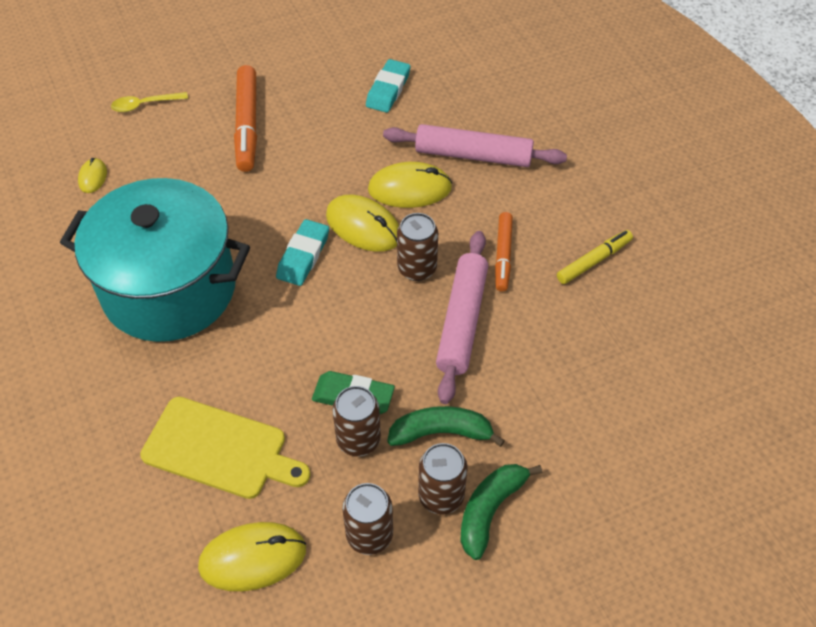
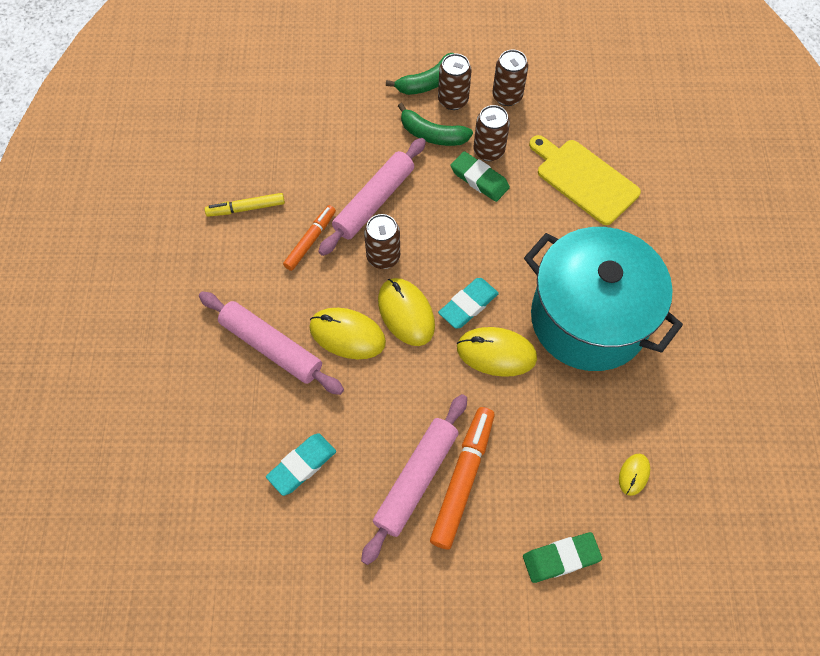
camera: 155 degrees left, 10 degrees up
yellow spoon [111,92,188,112] -> green eraser [523,532,602,583]
yellow mouse [198,522,306,591] -> yellow mouse moved to [457,327,537,377]
none -> pink rolling pin [361,394,467,565]

